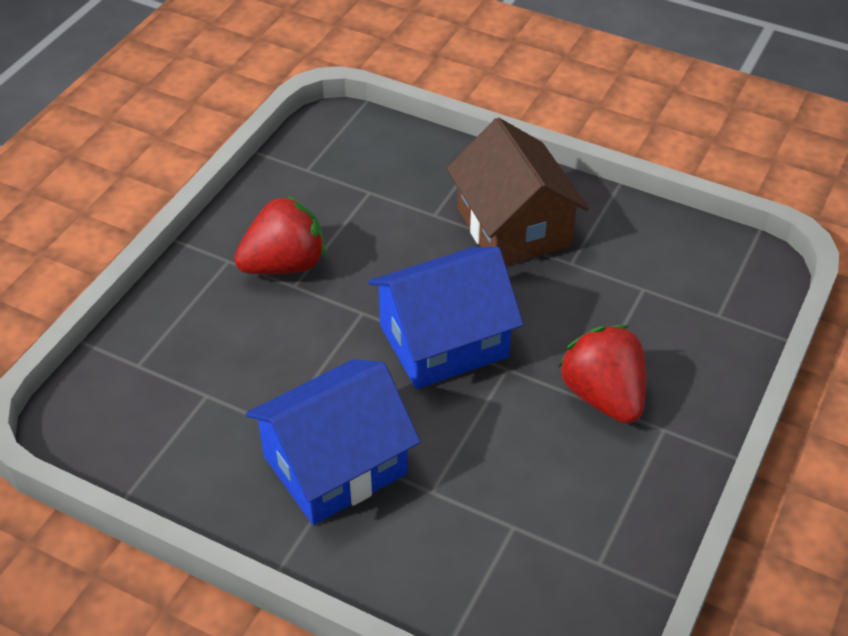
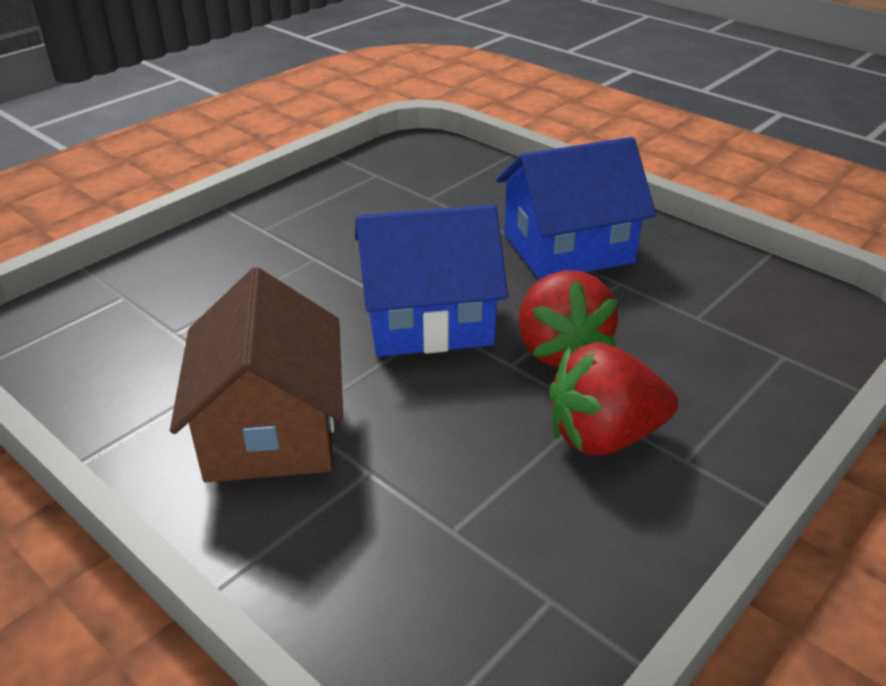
camera: 165 degrees left, 10 degrees down
red strawberry [558,325,646,424] -> red strawberry moved to [519,270,618,367]

